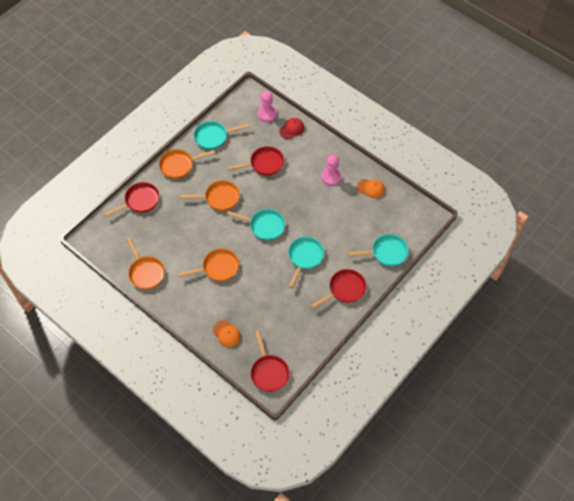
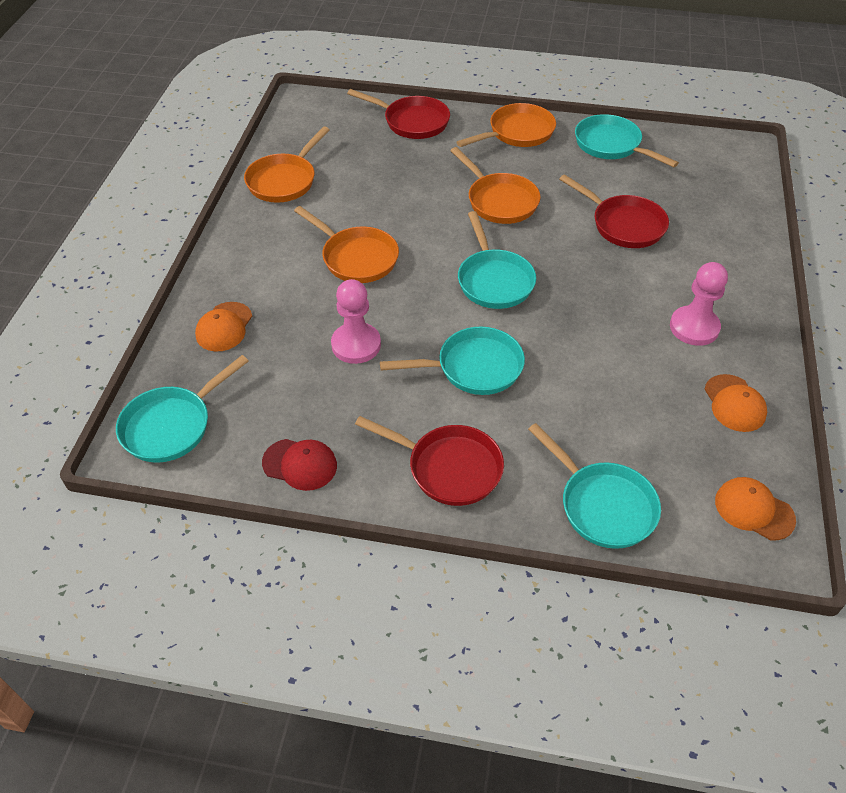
camera: 60 degrees right, 10 degrees down
orange pan [159,149,215,179] -> orange pan turned 105 degrees clockwise [457,103,556,147]
red pan [251,331,289,392] -> turquoise pan [116,355,249,463]
pink pawn [258,91,277,122] -> pink pawn moved to [331,279,381,364]
red cap [279,118,304,139] -> red cap moved to [262,439,337,491]
none -> orange cap [715,477,796,540]

